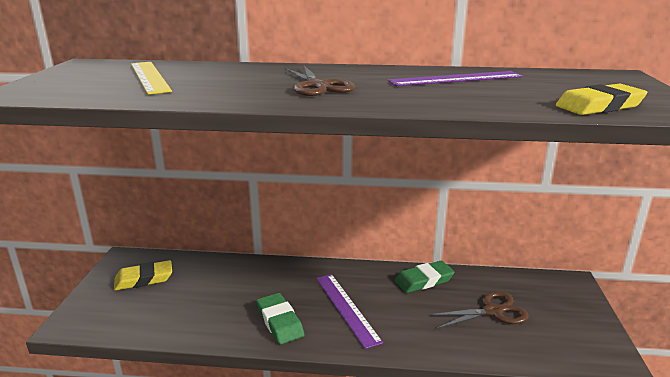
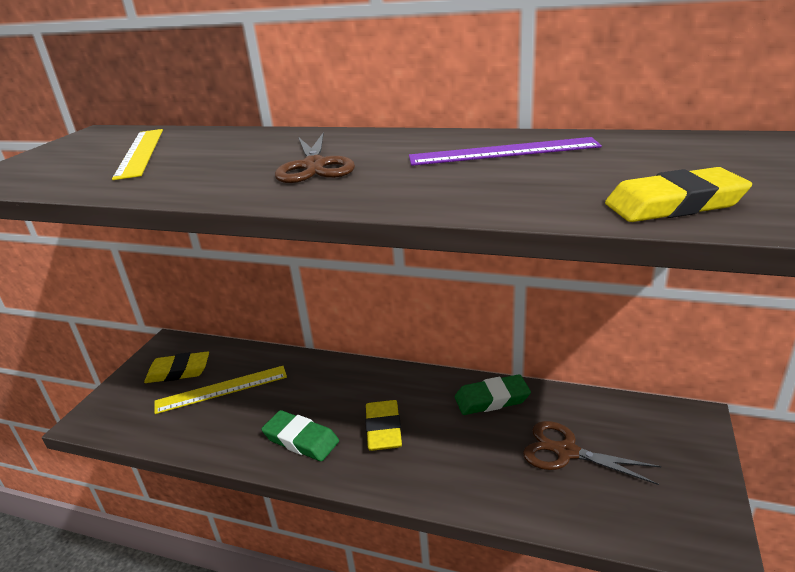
camera: 15 degrees right, 5 degrees up
green eraser [256,293,304,344] -> green eraser turned 45 degrees counterclockwise [261,410,339,461]
purple ruler [316,274,383,349] -> yellow eraser [366,400,402,451]
brown scissors [428,291,529,329] -> brown scissors turned 150 degrees counterclockwise [523,421,661,485]
none -> yellow ruler [154,366,287,414]

